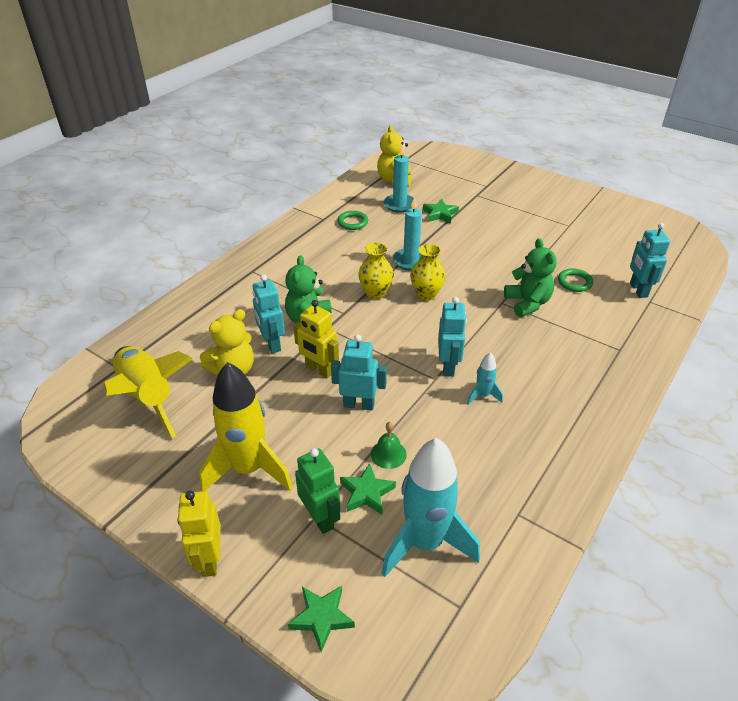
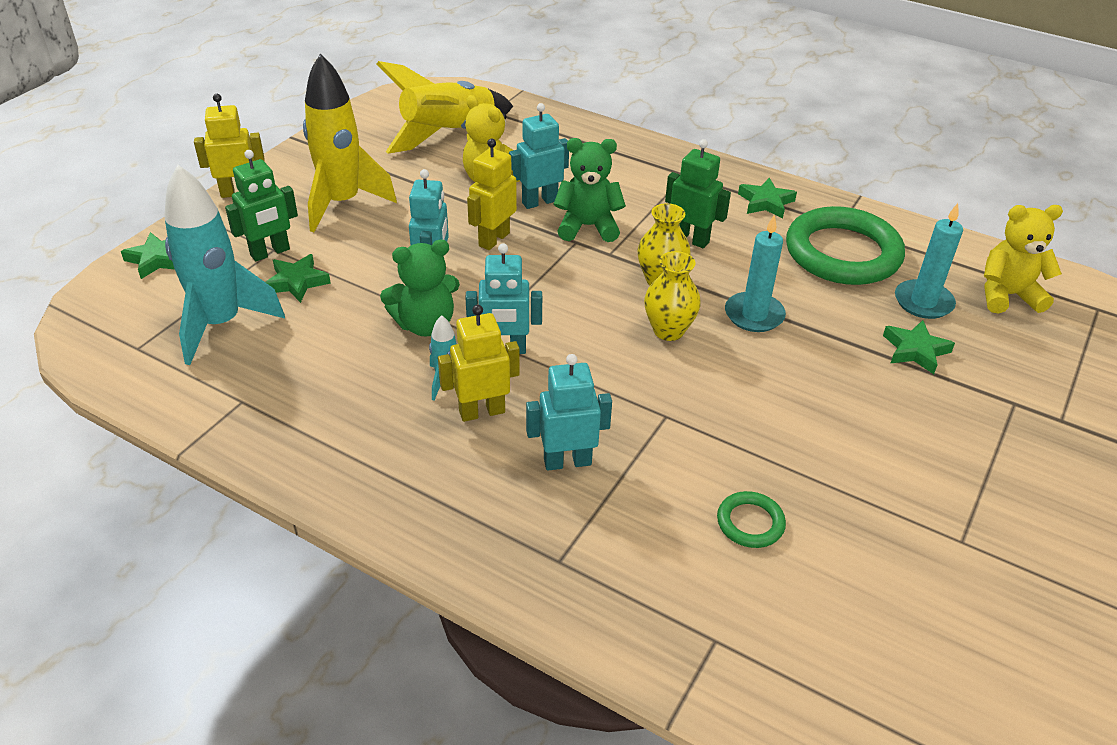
camera: 85 degrees right, 0 degrees up
green ring [337,211,368,230] -> green ring [786,206,905,285], size x2.27
green bell [371,422,407,469] -> none
green teddy bear [504,238,556,317] -> green teddy bear moved to [380,240,460,337]
turquoise robot [630,223,670,298] -> turquoise robot moved to [526,354,612,470]
none -> yellow robot [438,305,520,422]
none -> green robot [665,139,731,248]
none -> green star [738,178,797,218]

